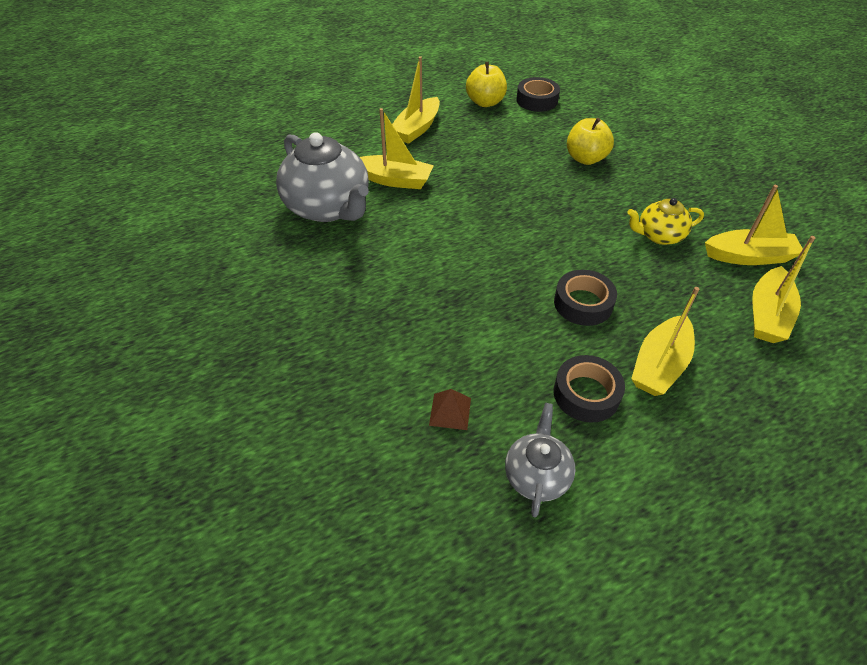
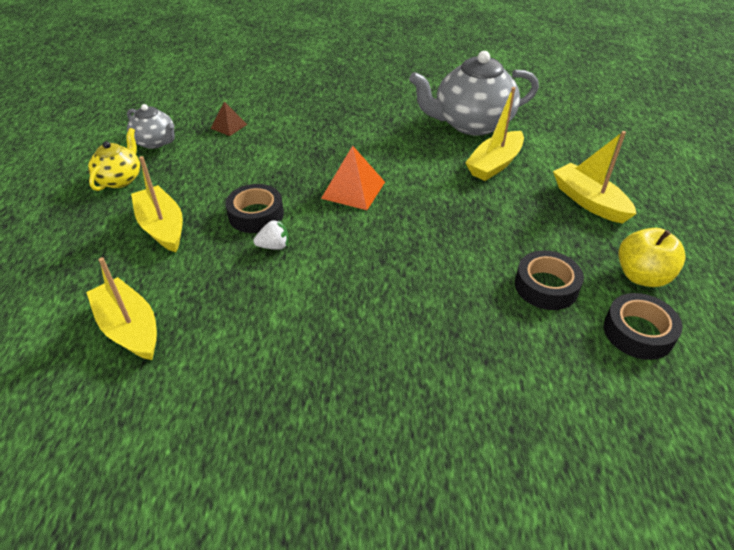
camera: 115 degrees right, 5 degrees down
black tape [554,355,625,423] -> black tape moved to [515,251,584,310]
yellow apple [567,118,614,165] -> none
yellow teapot [627,198,704,245] -> yellow teapot moved to [88,128,140,191]
yellow boat [705,185,803,265] -> none
none -> white strawberry [254,220,288,250]
none -> orange pyramid [321,146,385,210]

